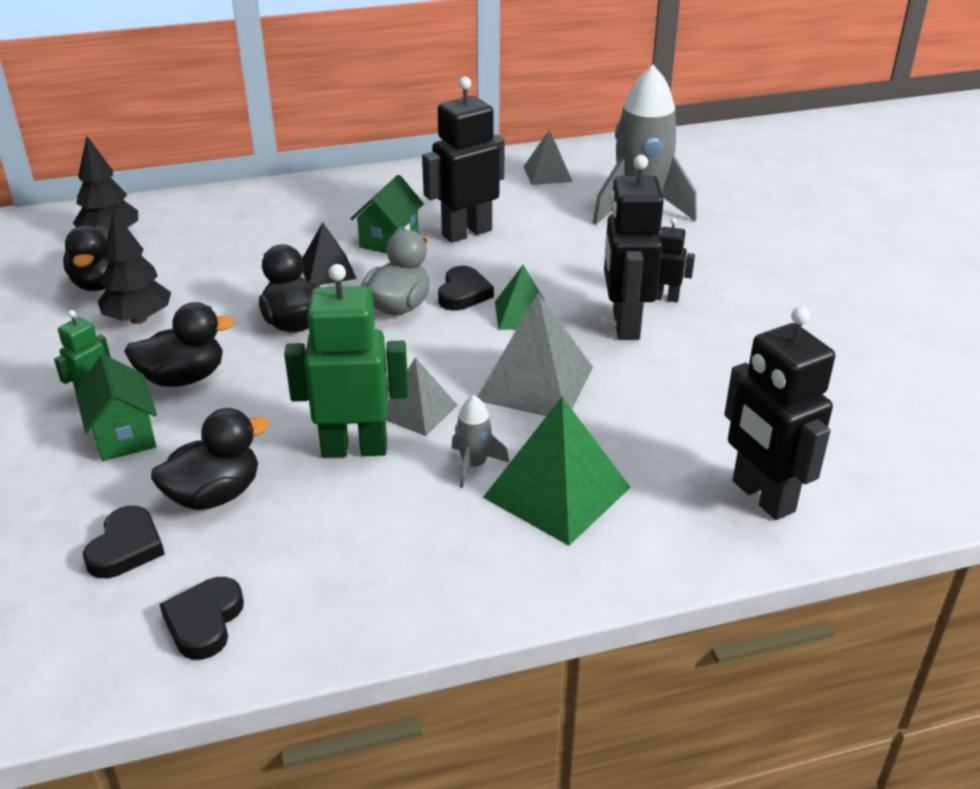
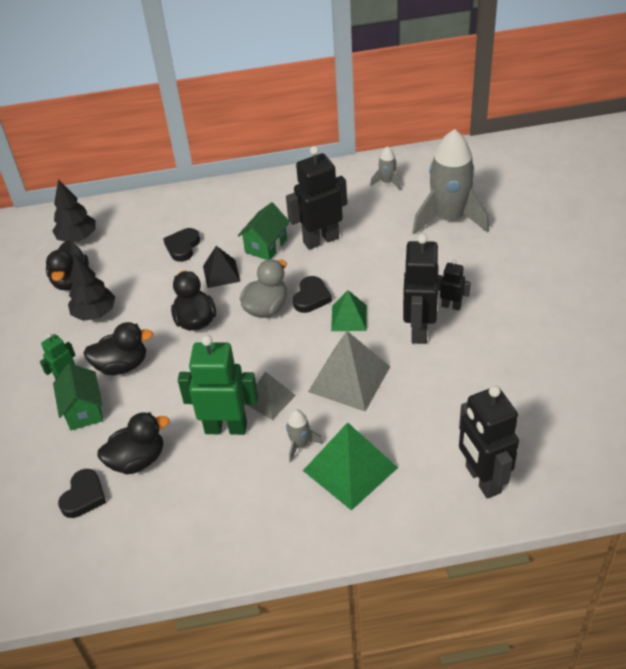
camera: 10 degrees right, 10 degrees up
black heart [159,577,244,660] -> black heart moved to [163,228,200,262]
grey pyramid [524,130,573,185] -> grey rocket [370,146,401,190]

